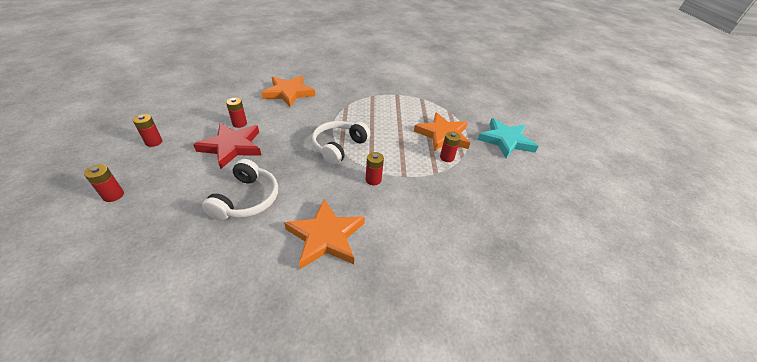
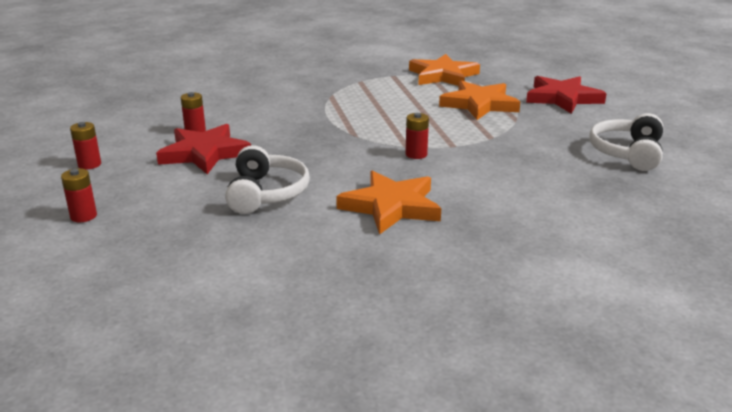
camera: 10 degrees left, 15 degrees down
orange star [261,76,315,107] -> orange star moved to [409,54,480,86]
white headphones [312,121,370,165] -> white headphones moved to [589,113,663,171]
red battery [440,131,461,162] -> none
turquoise star [477,118,539,158] -> red star [526,76,607,114]

